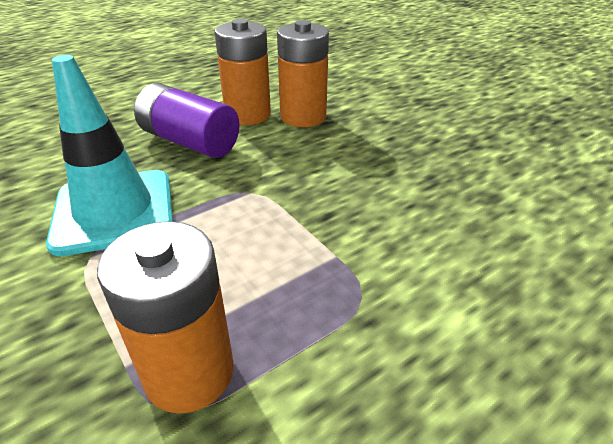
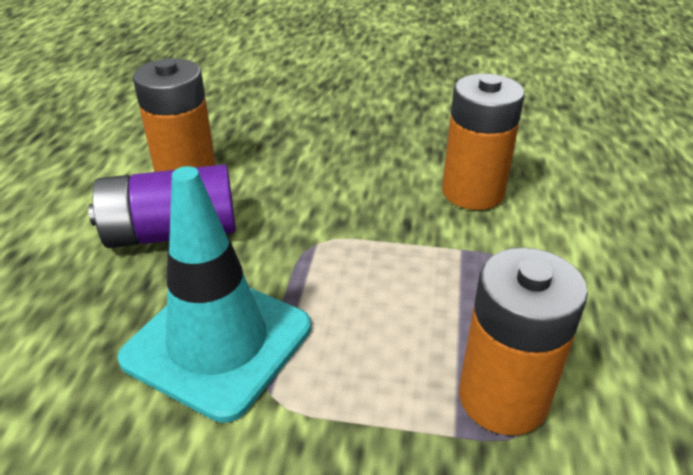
camera: 45 degrees left, 0 degrees up
orange battery [277,20,329,127] -> orange battery moved to [442,74,525,210]

